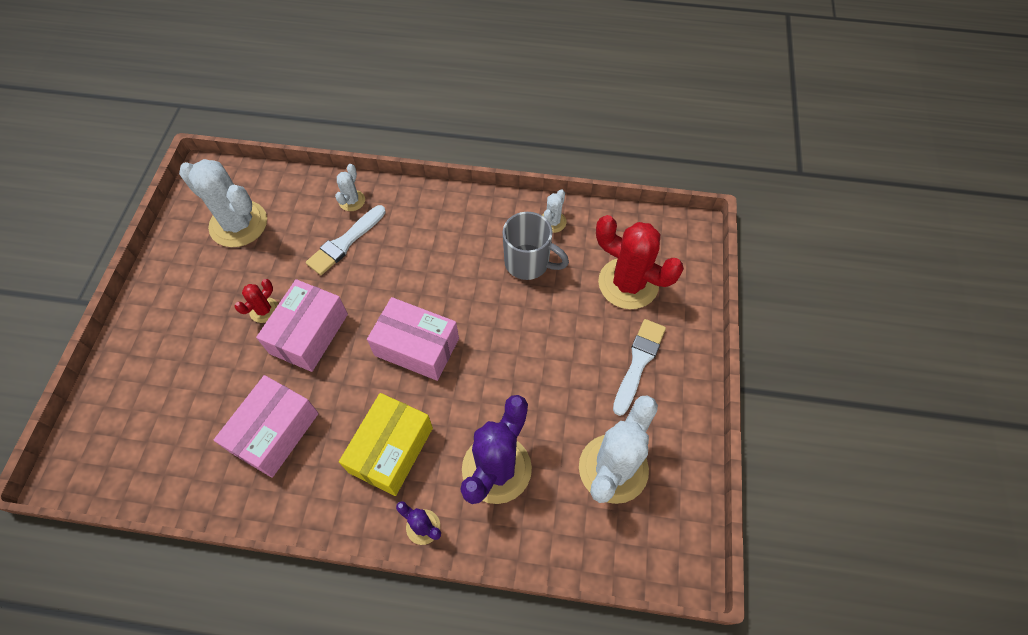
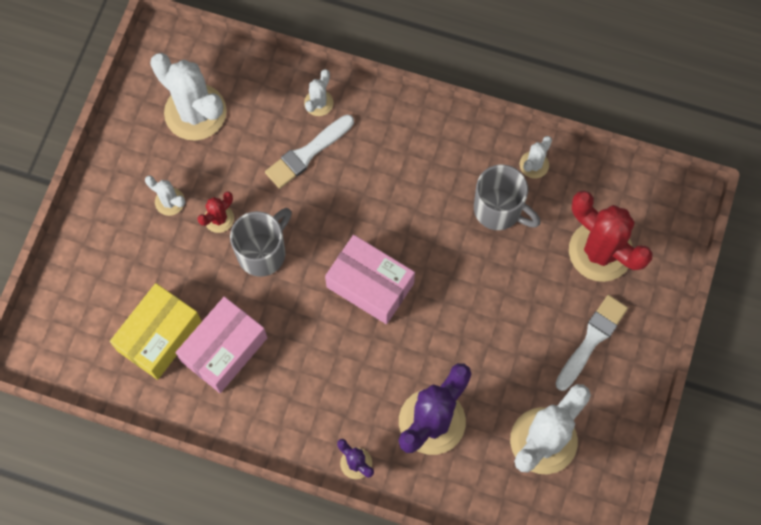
camera: 10 degrees right, 10 degrees up
pink box [256,279,348,372] -> grey mug [230,208,292,277]
yellow box [339,393,433,496] -> yellow box moved to [110,283,202,380]
none -> white cactus [145,175,185,216]

